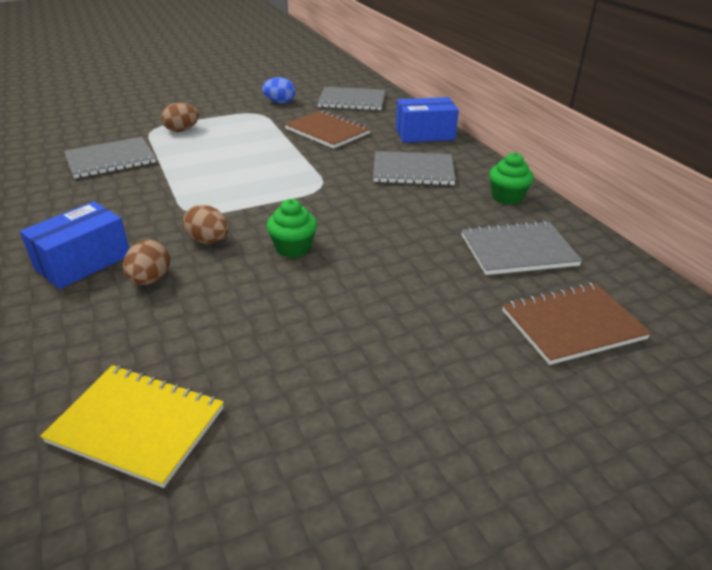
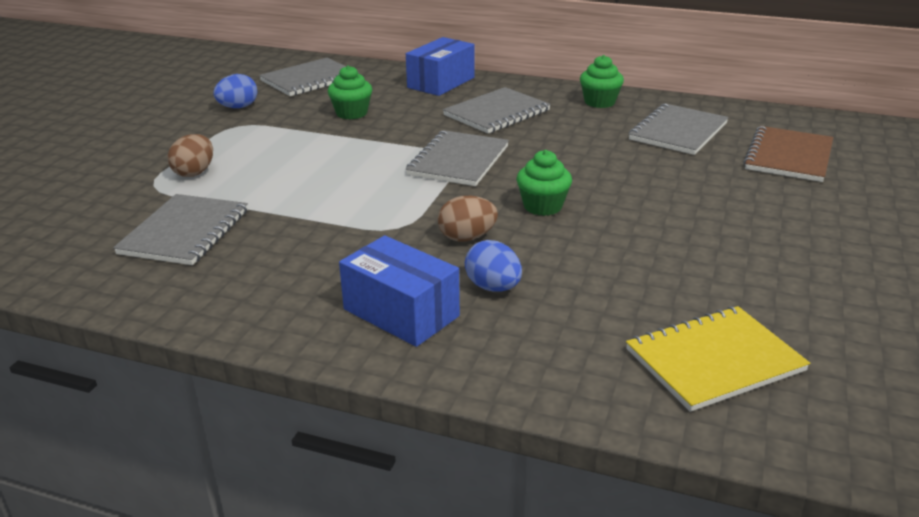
camera: 45 degrees left, 5 degrees down
blue box [20,201,129,289] -> blue box turned 45 degrees counterclockwise [339,235,460,347]
brown egg [123,240,170,285] -> blue egg [465,240,522,292]
brown notebook [284,110,371,149] -> green cupcake [328,65,372,119]
none -> grey notebook [405,130,509,186]

